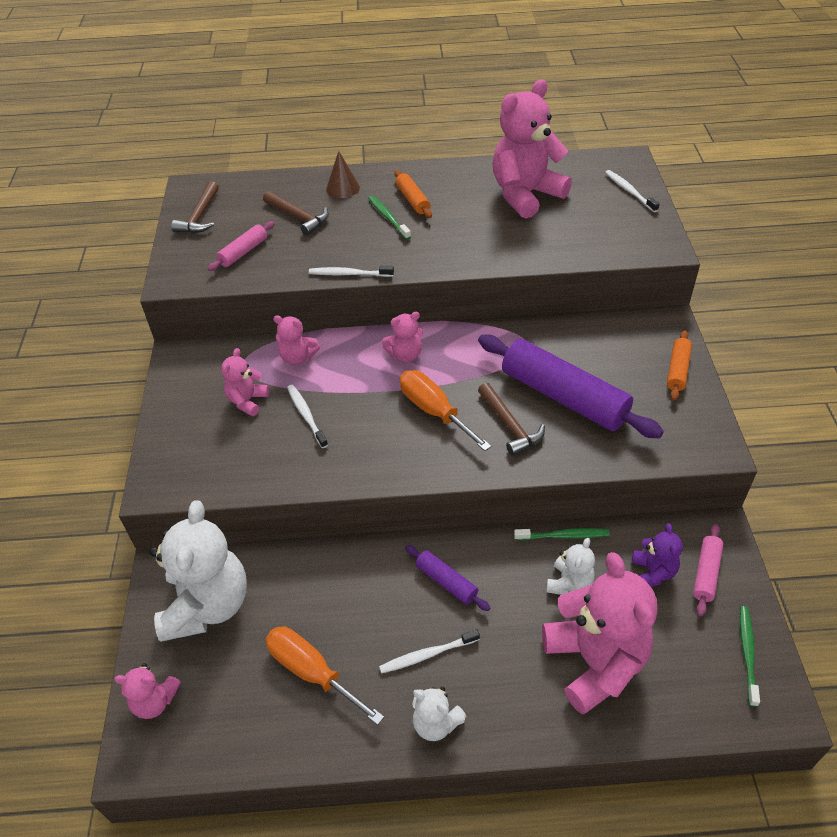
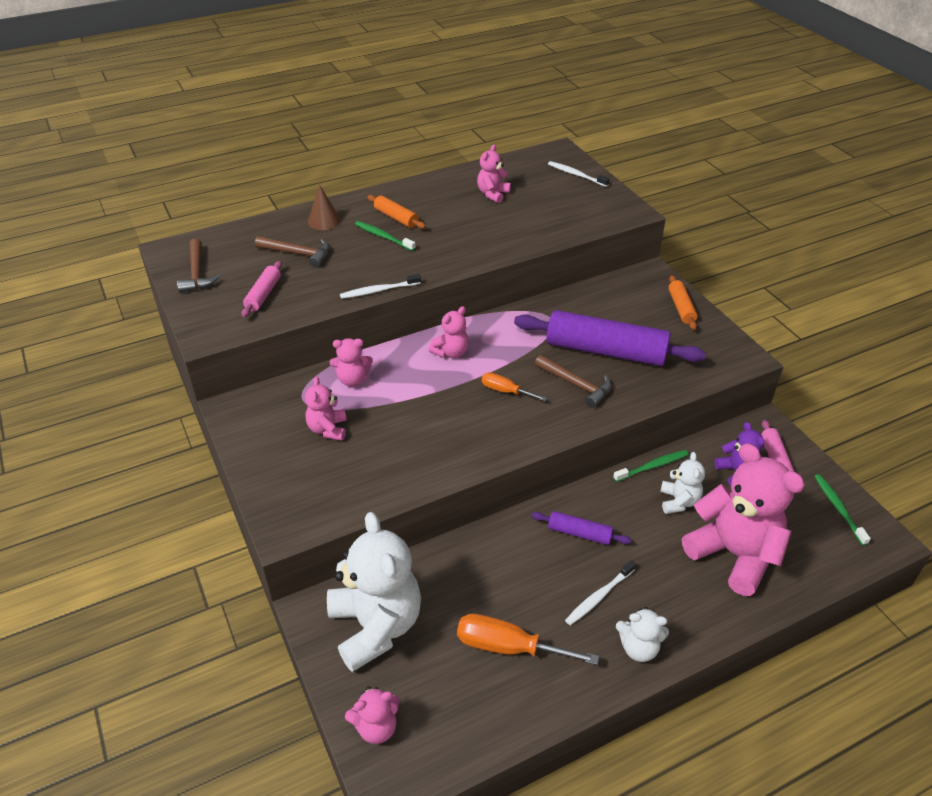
camera: 25 degrees left, 5 degrees down
white toothbrush [287,385,328,448] -> none
orange screwdriver [400,370,491,451] -> orange screwdriver [482,372,547,401], size x0.59
pink teddy bear [493,79,572,218] -> pink teddy bear [477,145,511,203], size x0.48

